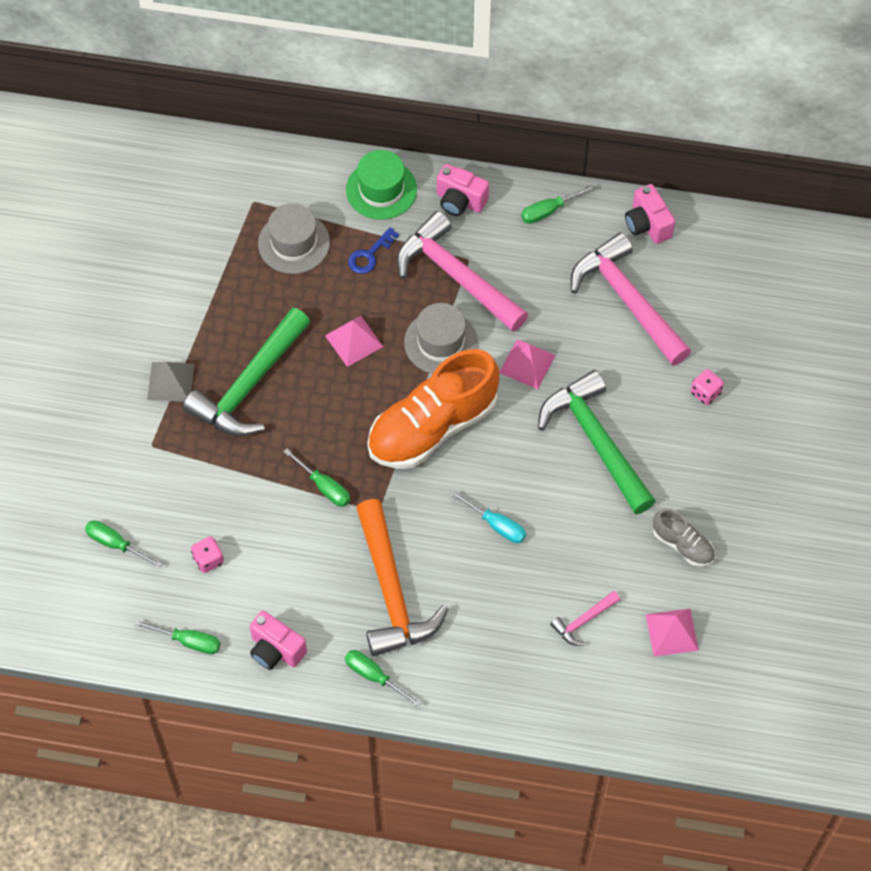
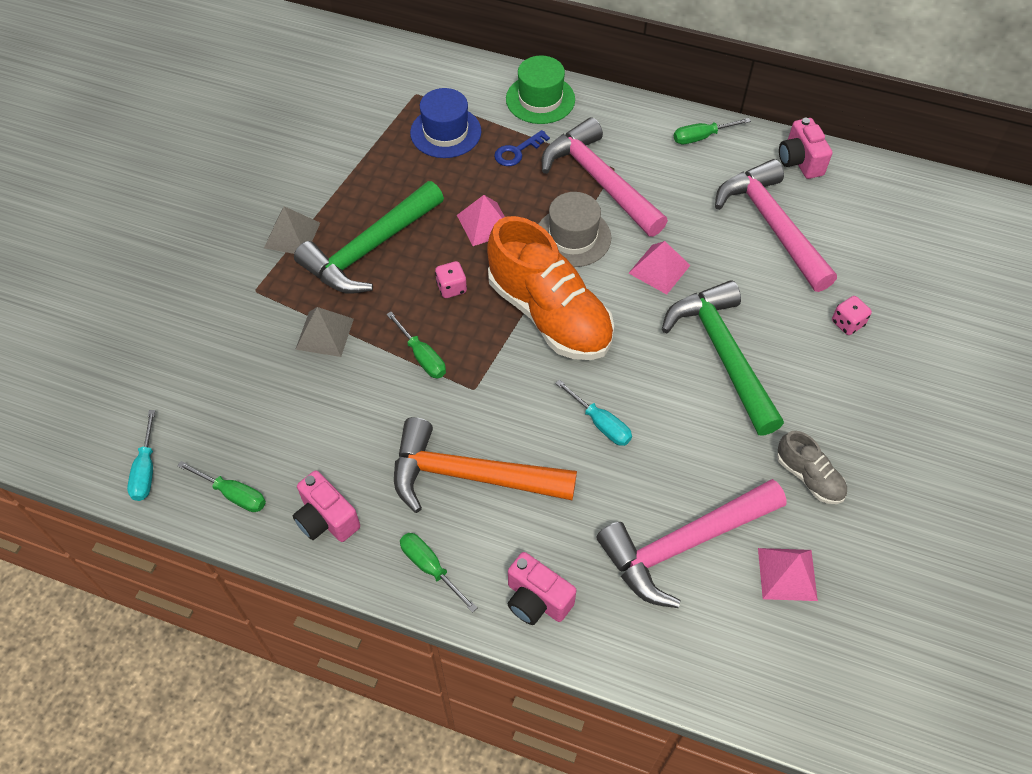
camera: 10 degrees right, 5 degrees down
green screwdriver [85,520,162,568] -> none
pink dice [191,537,224,573] -> pink dice moved to [435,261,467,298]
grey hat [258,203,330,274] -> blue hat [410,88,481,158]
orange hammer [356,499,448,656] -> orange hammer turned 105 degrees clockwise [394,417,577,513]
orange shoe [367,349,499,469] -> orange shoe turned 105 degrees counterclockwise [487,216,614,360]
pink camera [437,164,489,216] -> pink camera moved to [508,552,577,625]
pink hammer [550,591,620,646] -> pink hammer [596,479,787,608], size x2.21
none -> turquoise screwdriver [127,410,155,501]
none -> grey pyramid [295,307,354,357]

